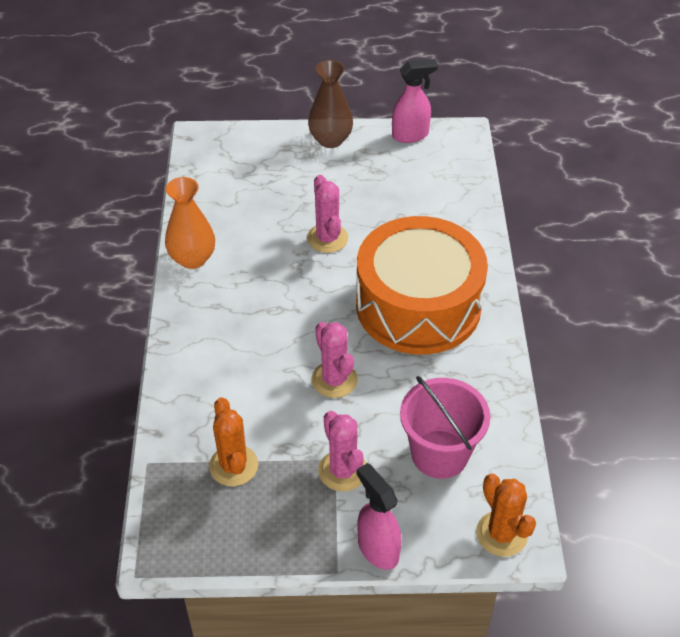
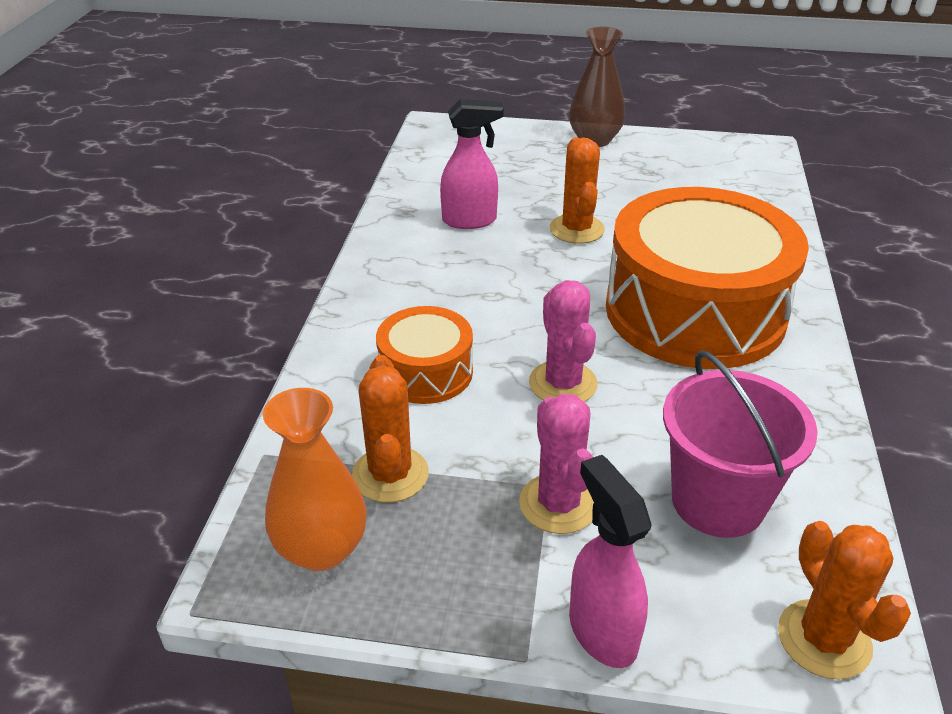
camera: 10 degrees right, 10 degrees down
orange vase [165,177,215,269] -> orange vase moved to [263,388,367,571]
pink cactus [307,175,348,253] -> orange cactus [550,137,605,244]
pink spray bottle [392,59,438,143] -> pink spray bottle moved to [440,99,504,229]
none -> orange drum [376,306,473,404]

